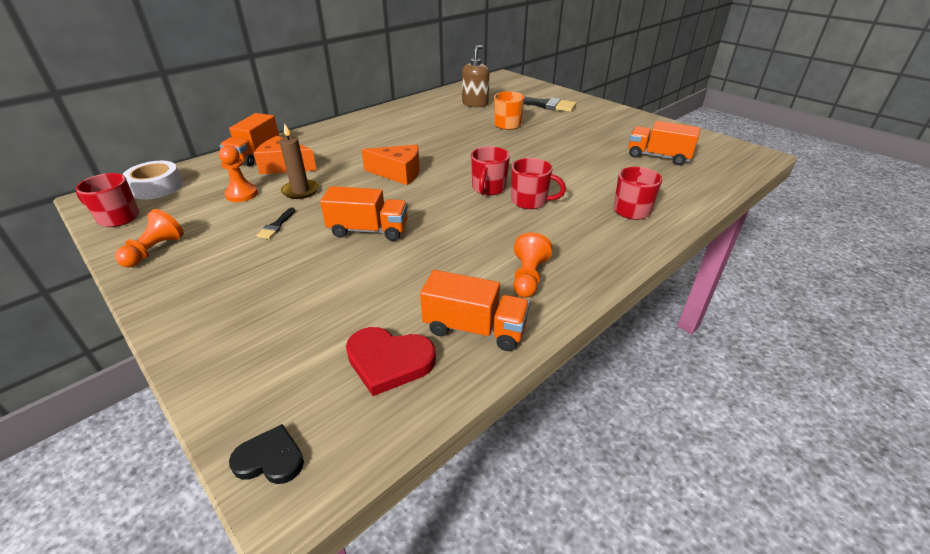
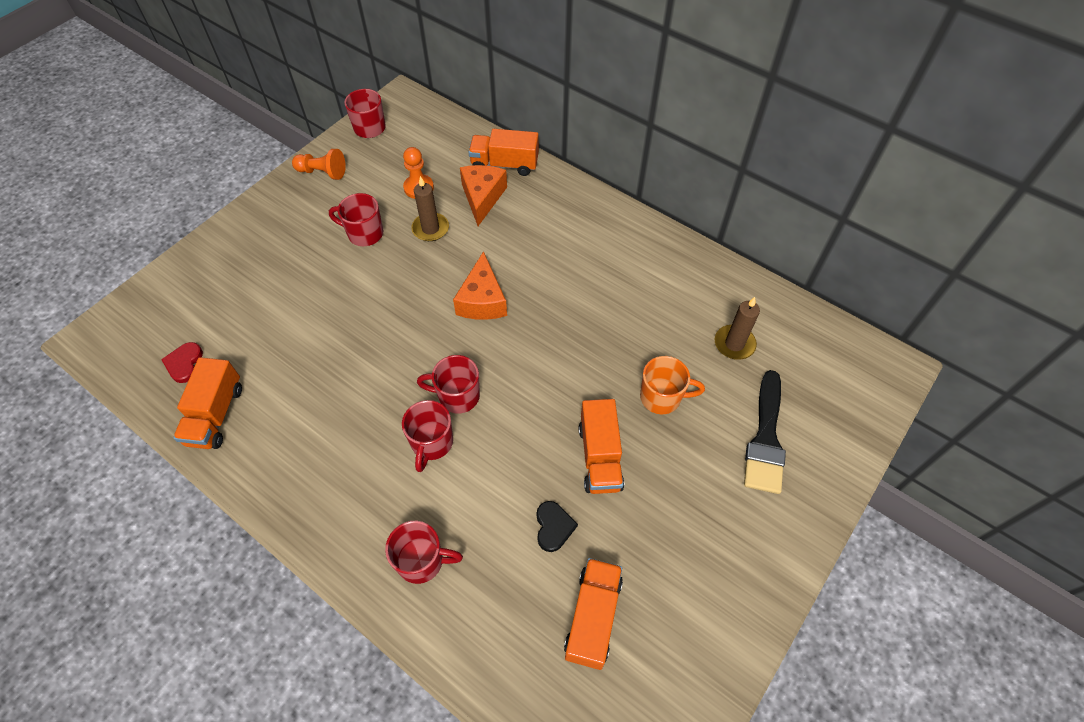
camera: 80 degrees right, 20 degrees up
white tape [122,161,183,200] -> none
black heart [229,424,304,484] -> black heart moved to [536,501,578,552]
black brush [256,208,295,239] -> red mug [329,193,383,246]
orange truck [320,186,408,241] -> orange truck moved to [579,399,624,494]
red heart [346,327,436,396] -> red heart [161,342,203,383], size x0.65
brown soap dispenser [462,45,489,107] -> brown candle [715,297,760,360]
orange pawn [513,232,553,298] -> none

